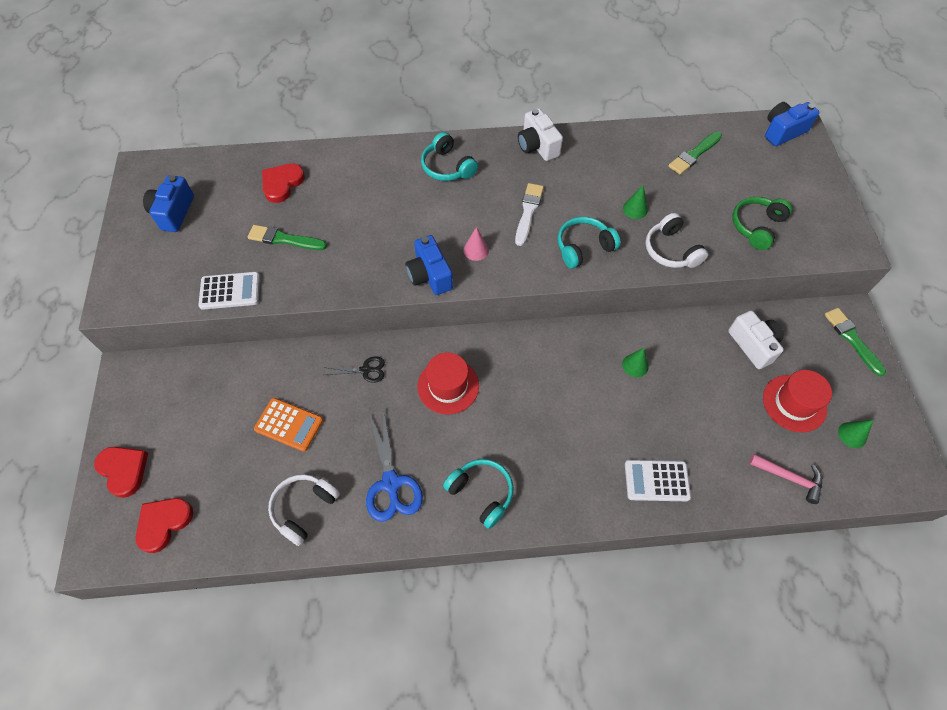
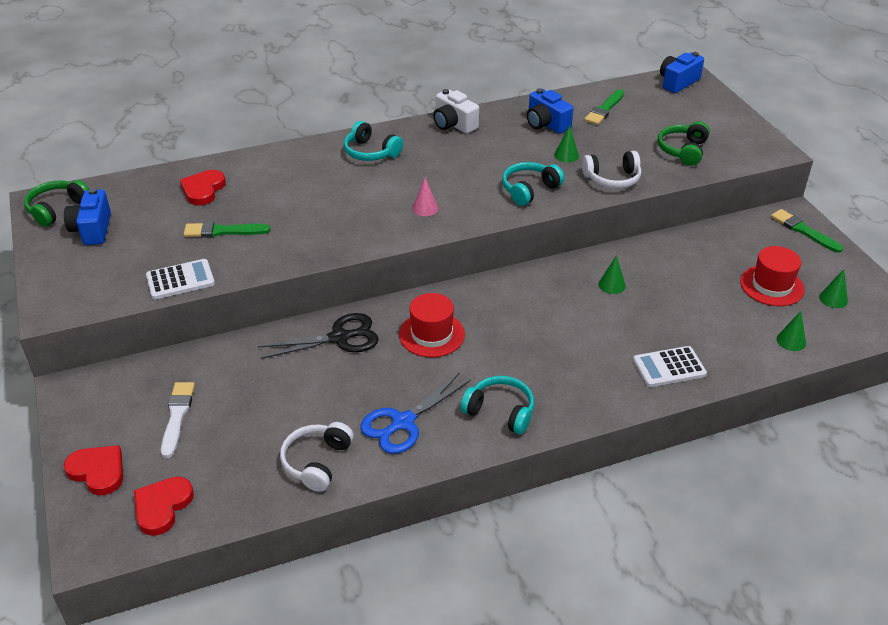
camera: 15 degrees left, 20 degrees down
orange calculator [254,398,323,452] -> none
black scissors [324,356,385,383] -> black scissors [258,313,379,359], size x1.76
blue scissors [366,409,423,522] -> blue scissors turned 75 degrees clockwise [360,373,471,454]
blue camera [405,235,453,295] -> blue camera moved to [527,88,573,134]
white brush [515,183,544,246] -> white brush moved to [161,382,195,458]
white headphones [645,213,708,268] -> white headphones turned 60 degrees counterclockwise [582,151,641,189]
white camera [728,311,784,369] -> none
pink hammer [749,454,822,504] -> green cone [777,311,806,351]
none -> green headphones [24,180,89,227]

